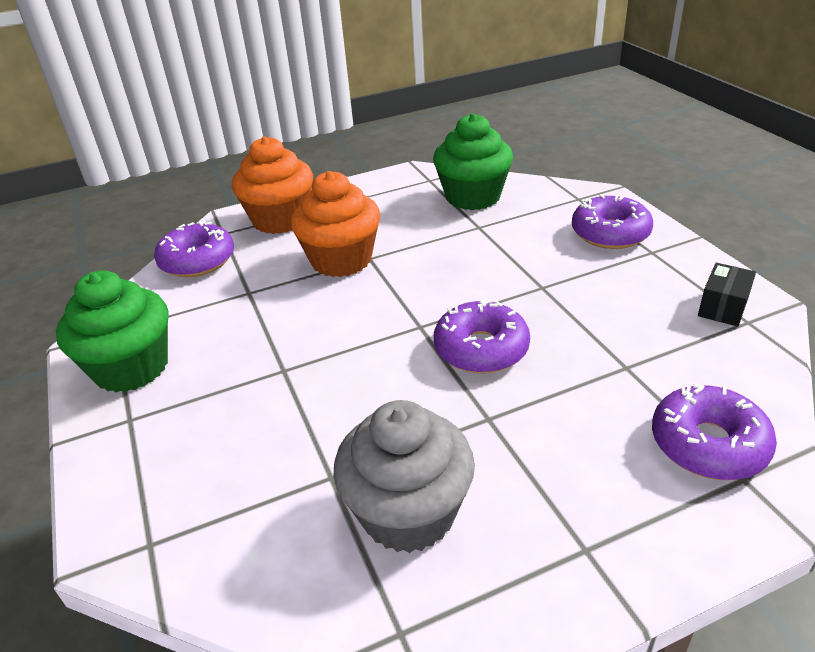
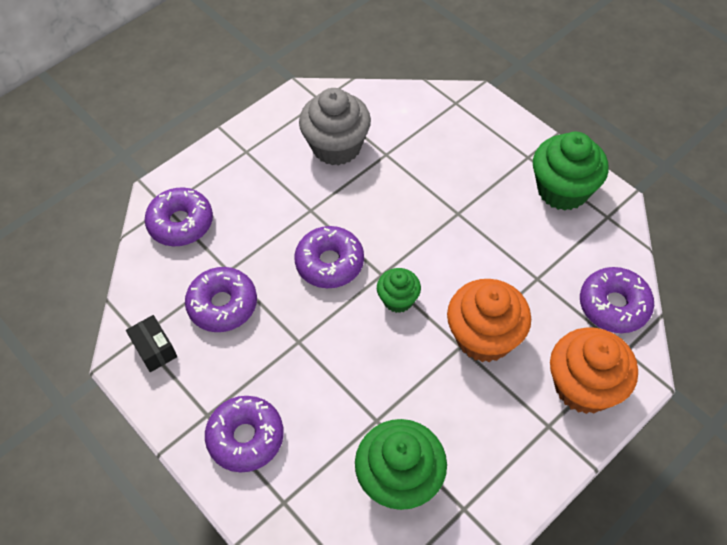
camera: 160 degrees right, 20 degrees up
black box [698,263,756,326] -> black box turned 45 degrees counterclockwise [126,315,177,372]
none -> purple donut [185,267,257,332]
none -> green cupcake [377,268,421,313]

